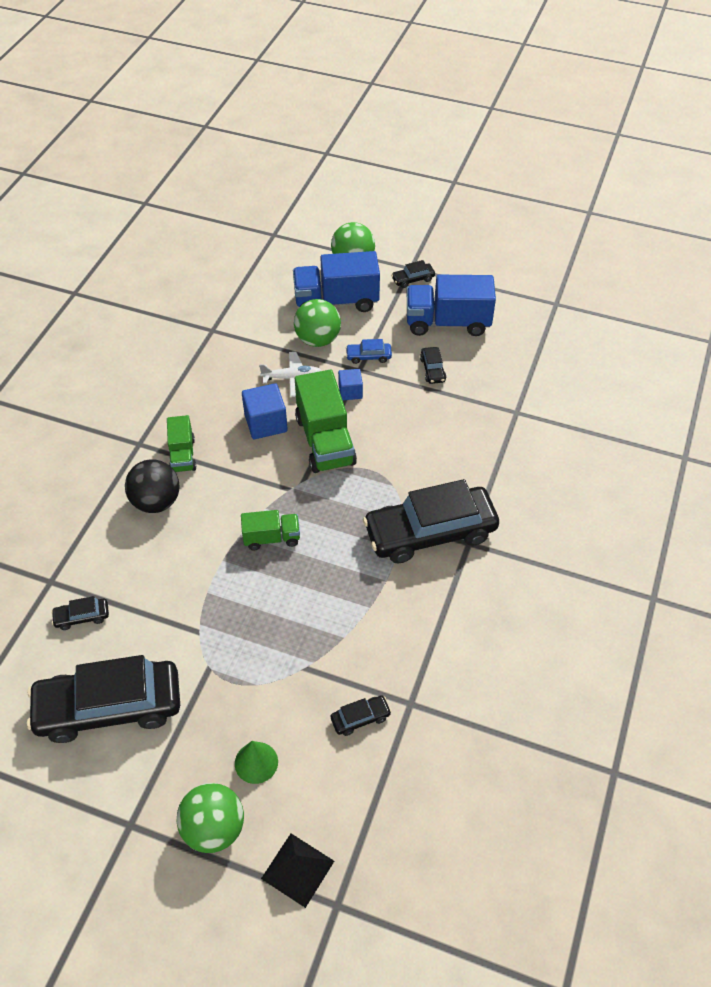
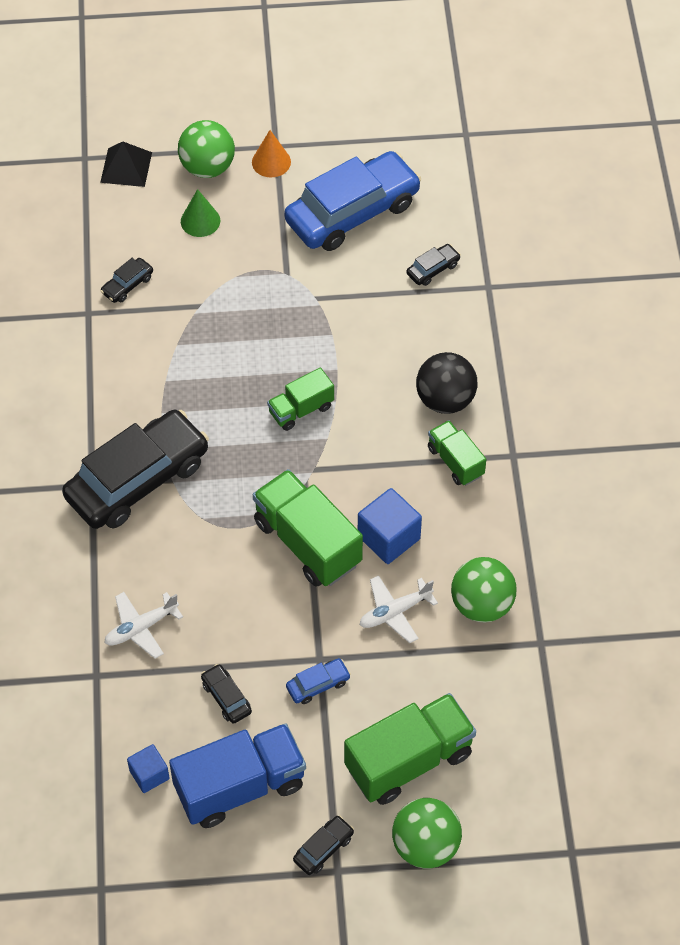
camera: 155 degrees right, 5 degrees up
black car [27,655,180,743] -> blue car [284,151,421,251]
blue truck [293,251,380,312] -> green truck [344,693,476,805]
green ball [294,299,341,347] -> green ball moved to [451,557,516,622]
blue cube [338,369,363,400] -> blue cube moved to [127,744,169,793]
none -> white plane [104,592,183,659]
none -> orange cone [252,130,291,177]

